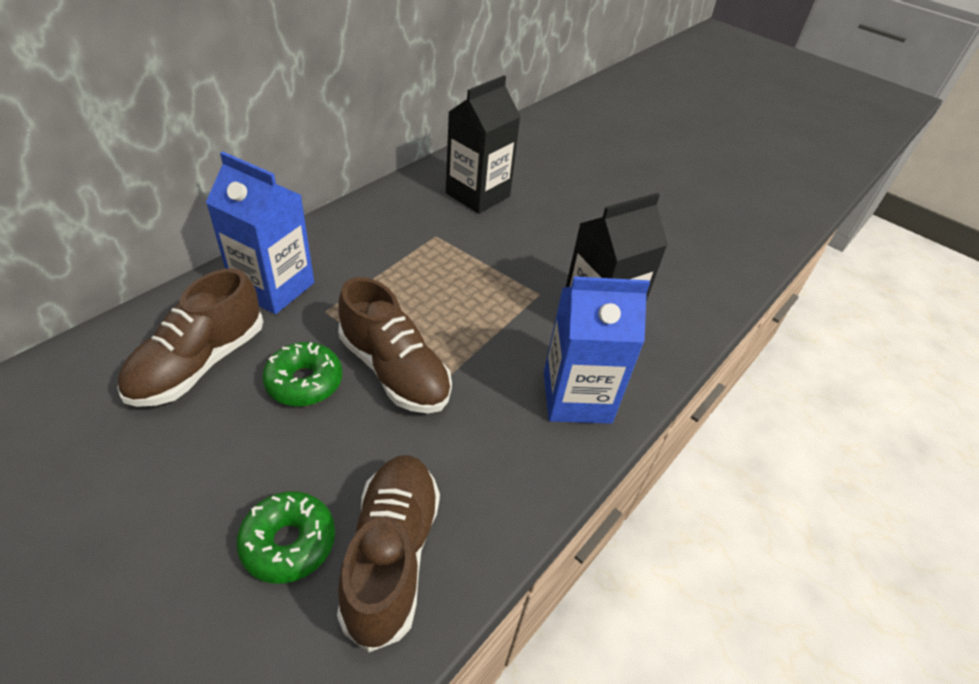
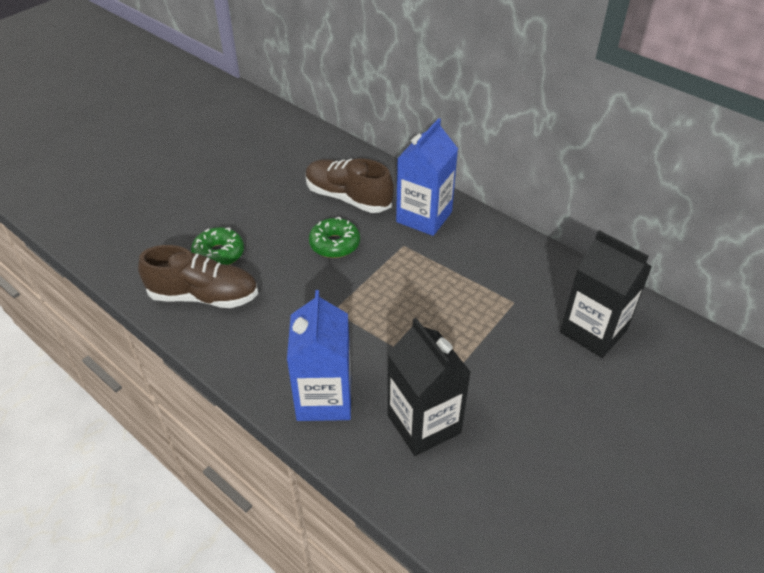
camera: 95 degrees right, 0 degrees up
brown shoe [338,277,452,413] -> none

